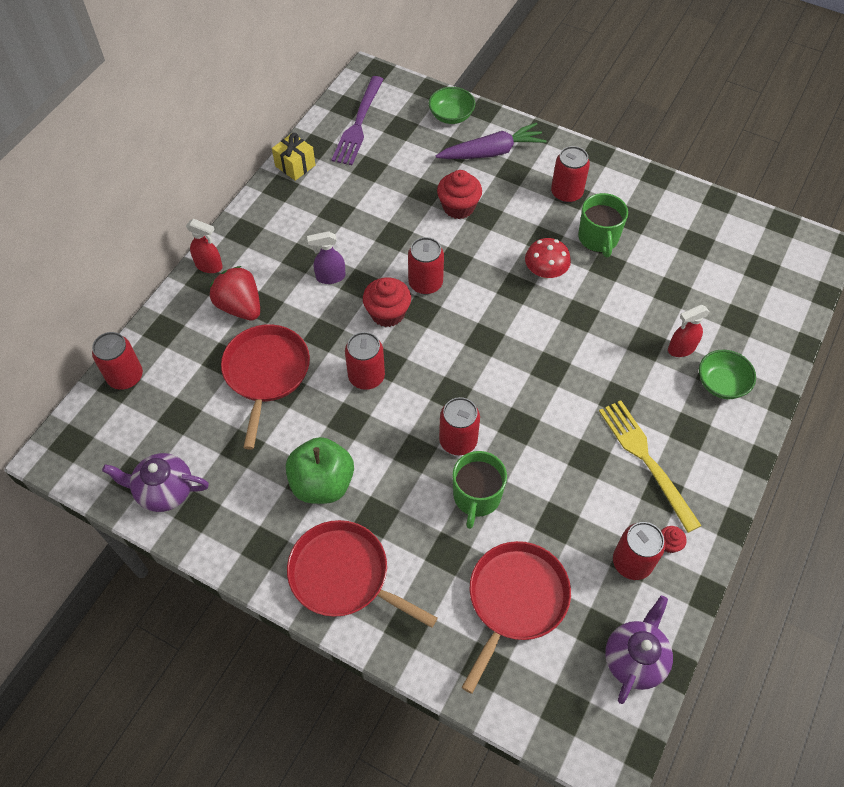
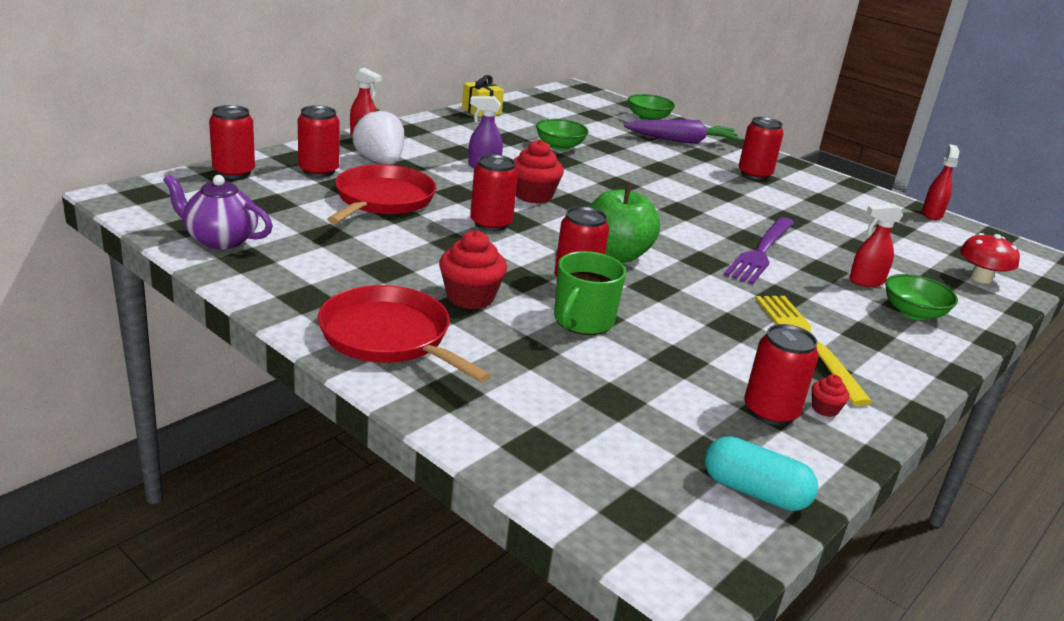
camera: 10 degrees right, 30 degrees down
red strawberry [210,266,260,320] -> white strawberry [353,109,404,165]
green apple [286,437,354,504] -> green apple moved to [589,184,660,263]
purple fork [332,76,384,165] -> purple fork moved to [724,217,794,285]
red can [408,237,444,294] -> red can moved to [298,105,340,177]
red cupcake [437,170,482,219] -> red cupcake moved to [439,230,507,309]
red pan [462,541,571,694] -> none
red mushroom [525,238,571,279] -> red mushroom moved to [960,233,1020,284]
green mug [578,193,628,257] -> none
purple teapot [605,596,673,704] -> turquoise capsule [704,436,818,511]
none -> green bowl [536,119,588,151]
none -> red spray bottle [922,144,960,220]

